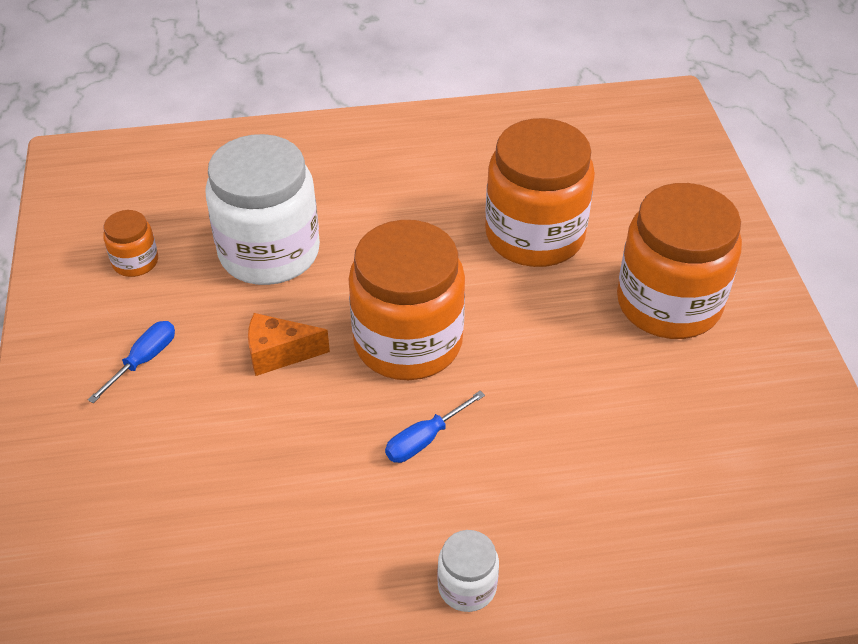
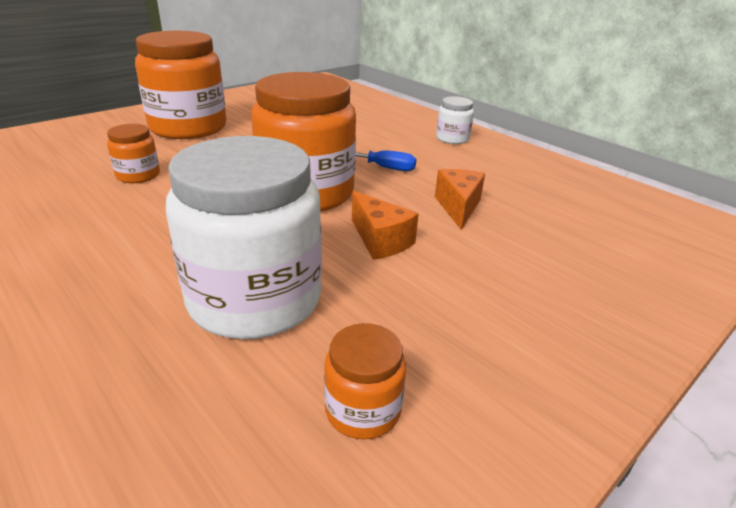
camera: 125 degrees left, 15 degrees down
blue screwdriver [88,321,175,403] -> none
orange jar [485,118,595,267] -> orange jar [107,124,160,183], size x0.45
none -> orange cheese [435,169,485,230]

